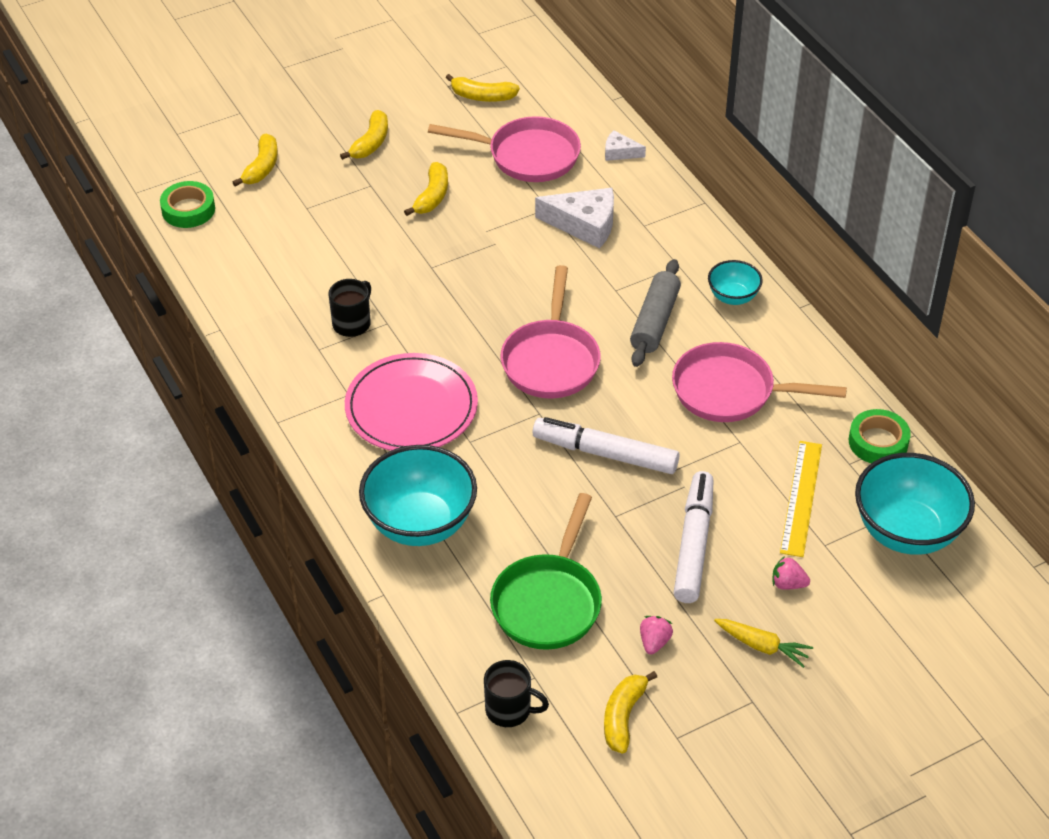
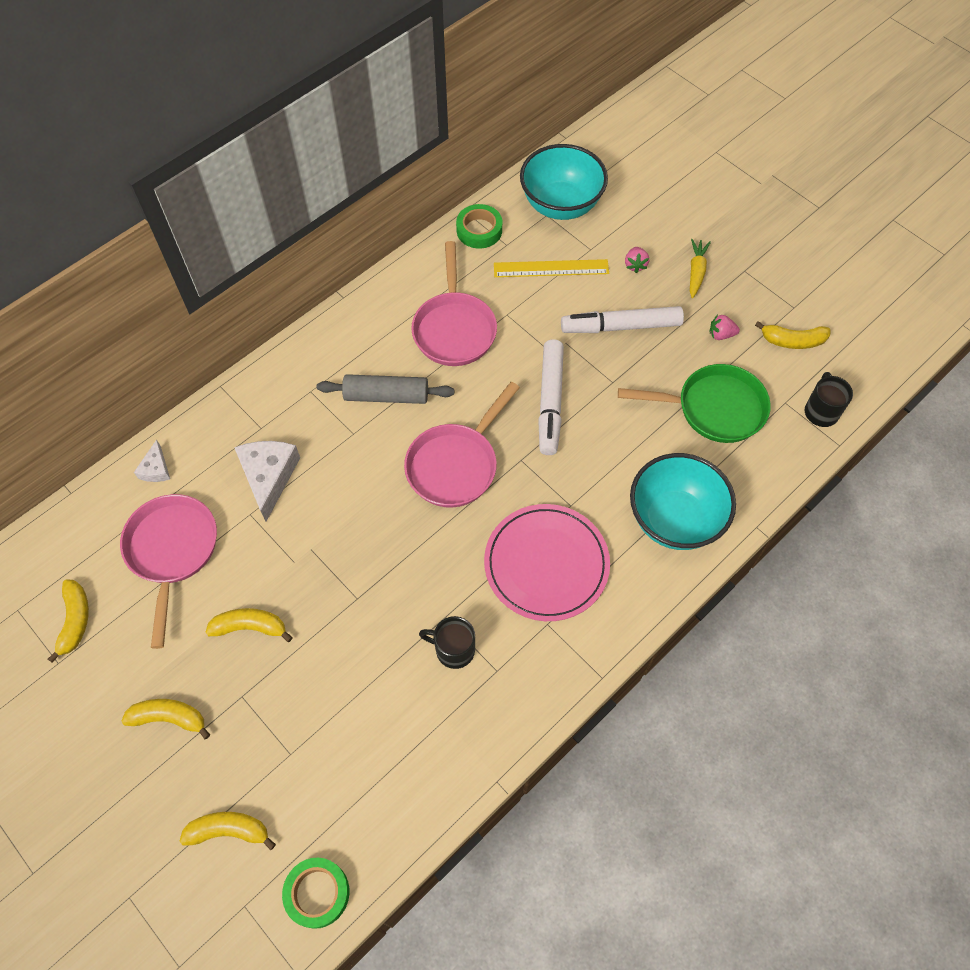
camera: 105 degrees left, 15 degrees up
pink pan [500,265,601,398] -> pink pan turned 135 degrees clockwise [404,382,520,507]
turquoise bowl [708,260,763,305] -> none

